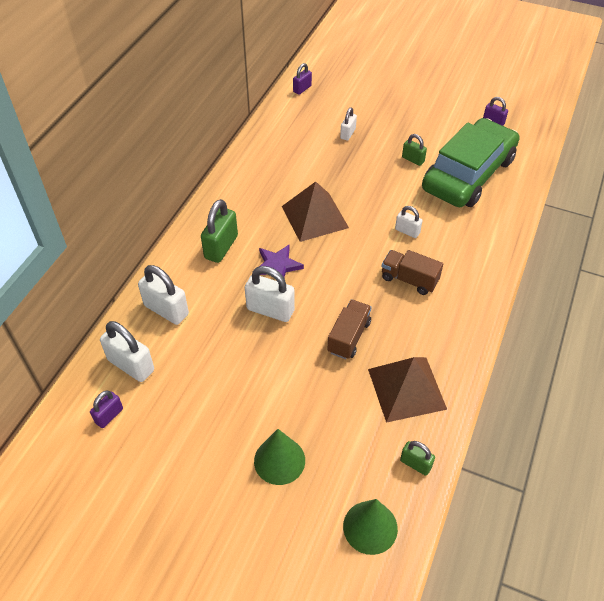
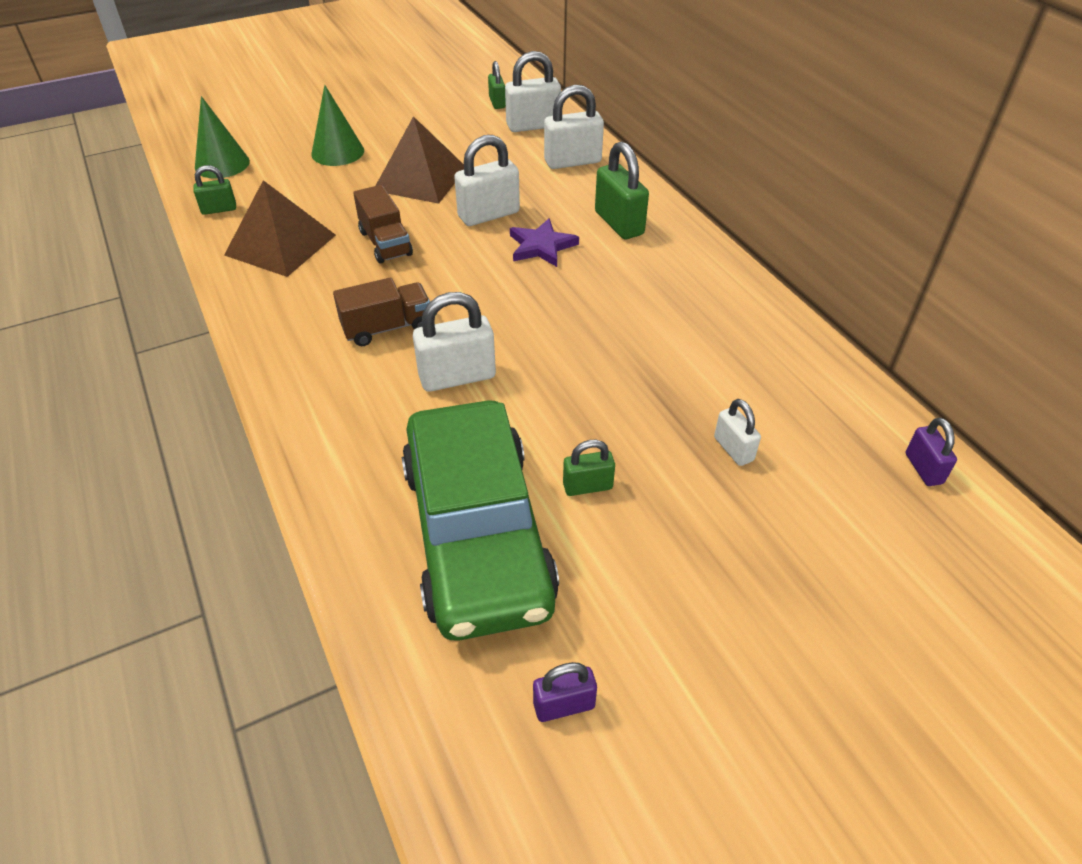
camera: 130 degrees right, 5 degrees down
purple padlock [90,391,123,428] -> green padlock [488,61,506,109]
brown pyramid [282,182,349,242] -> brown pyramid moved to [376,116,464,204]
white padlock [395,206,422,238] -> white padlock [413,292,496,392], size x1.74

